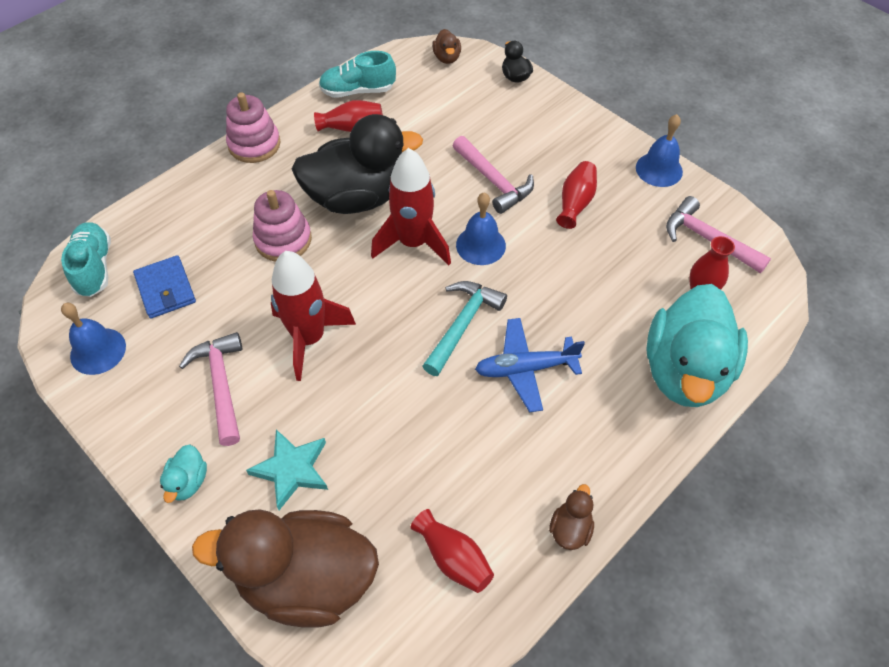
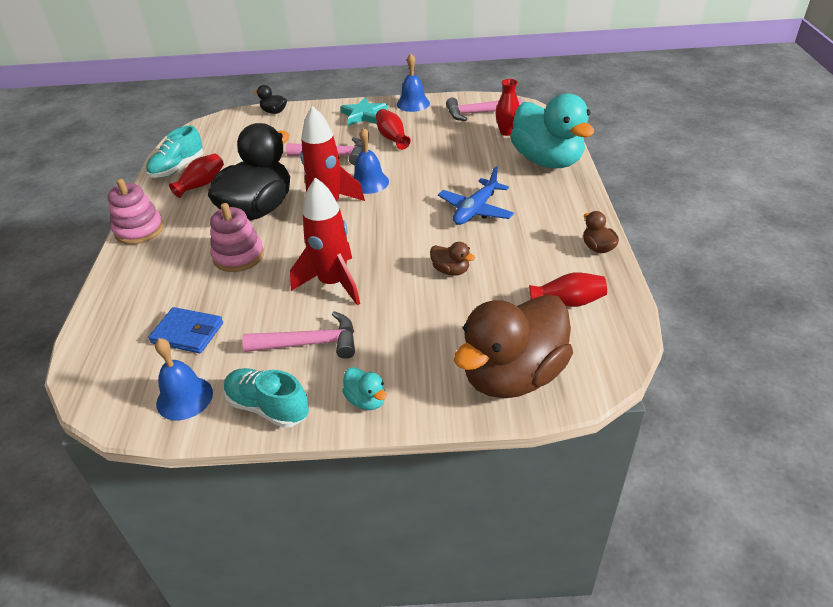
camera: 45 degrees left, 15 degrees down
turquoise shoe [61,222,111,297] -> turquoise shoe moved to [224,368,309,428]
pink hammer [179,332,242,446] -> pink hammer turned 150 degrees clockwise [242,311,355,359]
turquoise star [246,429,328,510] -> turquoise star moved to [341,97,388,126]
turquoise hammer [423,281,507,376] -> none
brown duck [432,29,461,64] -> brown duck moved to [430,242,475,276]

